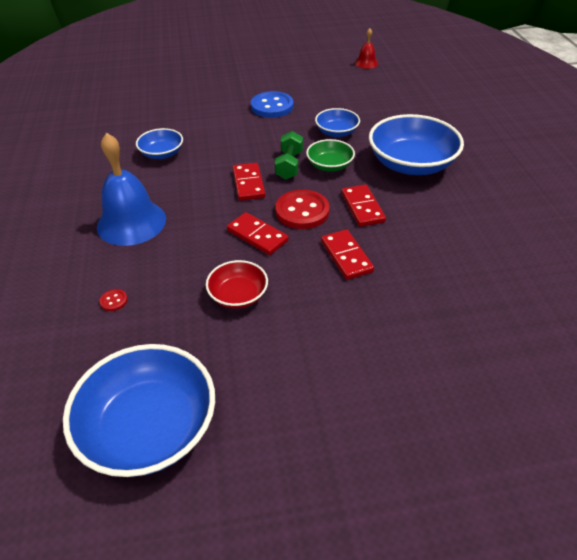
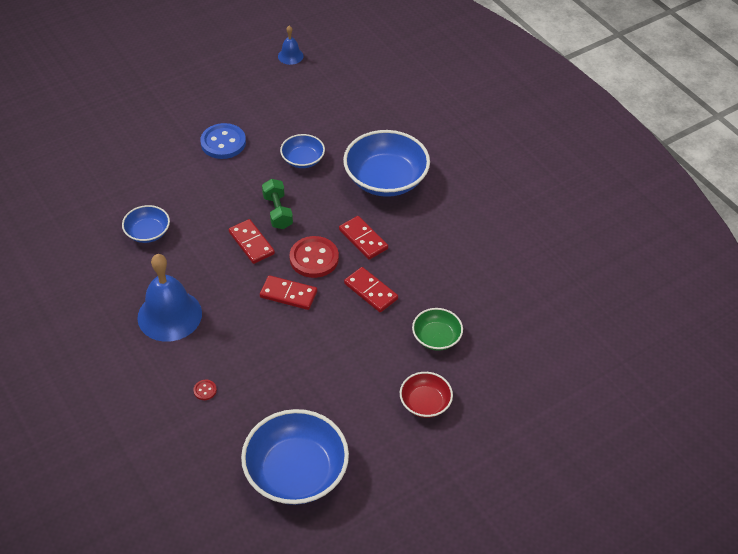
camera: 25 degrees left, 5 degrees up
red bowl [206,260,268,309] -> red bowl moved to [400,372,453,418]
green bowl [306,139,355,172] -> green bowl moved to [412,308,463,351]
red bell [355,28,378,69] -> blue bell [278,26,304,65]

